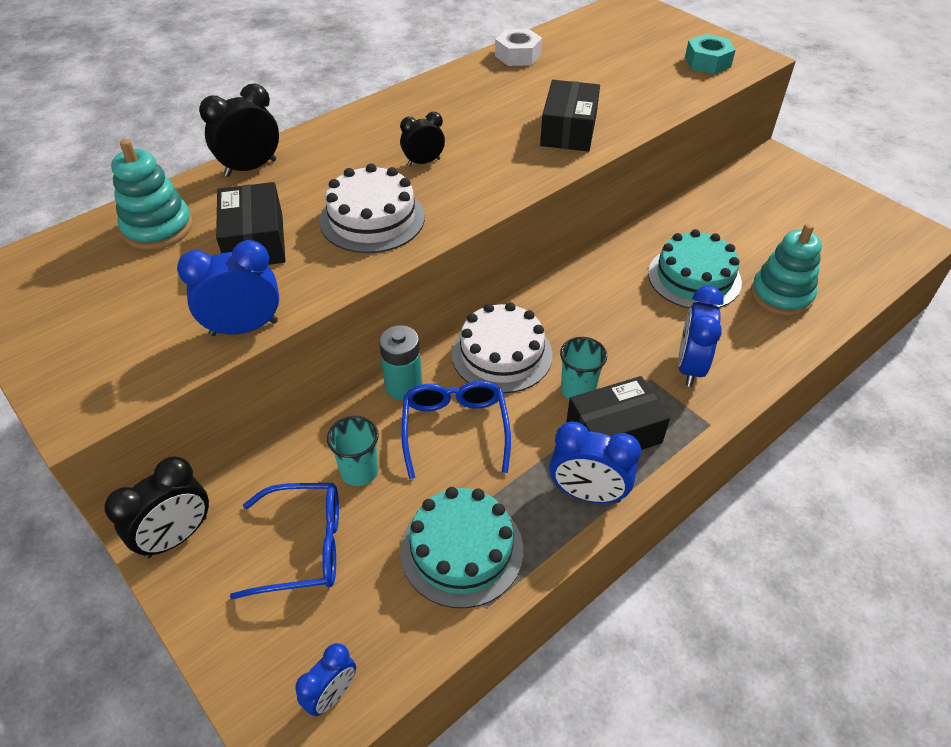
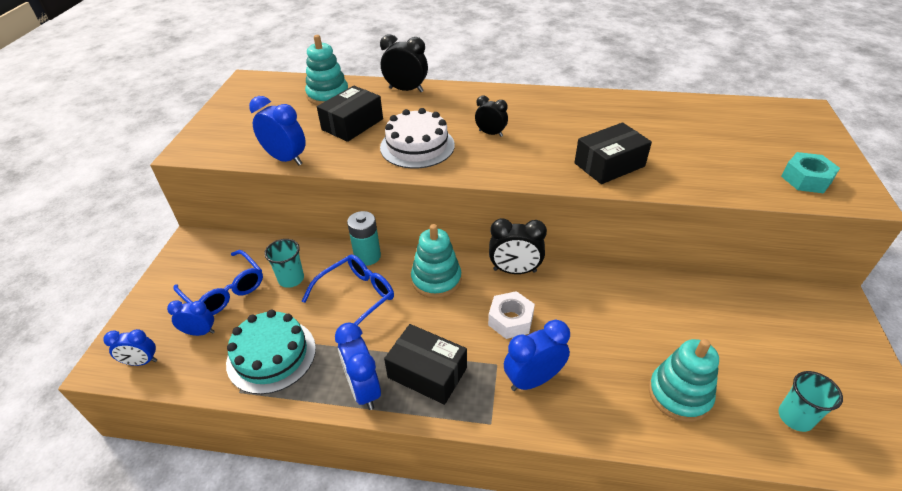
camera: 50 degrees right, 5 degrees down
black clock [104,456,209,559] -> black clock moved to [489,218,547,274]
white cake [452,302,552,393] -> turquoise stacking toy [411,224,462,298]
white nut [495,29,542,66] -> white nut moved to [488,291,535,339]
turquoise cup [560,337,607,400] -> turquoise cup moved to [778,371,843,432]
turquoise cake [648,229,742,308] -> none
none -> blue clock [167,300,215,336]

